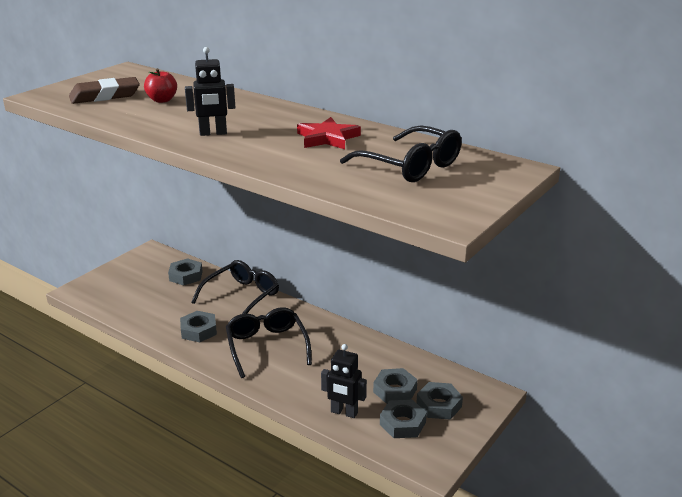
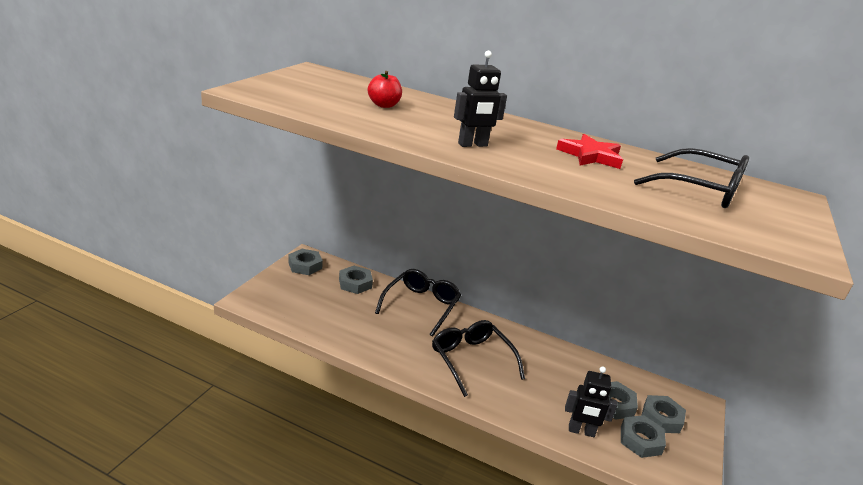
camera: 15 degrees left, 0 degrees up
brown eraser [69,77,140,104] -> none
grey nut [180,311,217,342] -> grey nut moved to [288,249,323,275]

